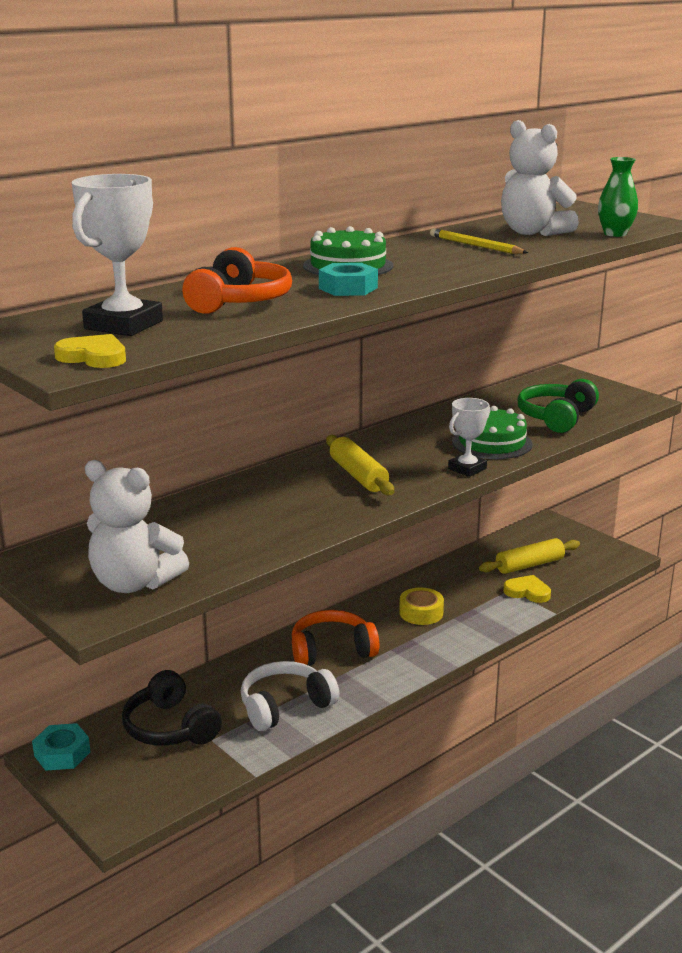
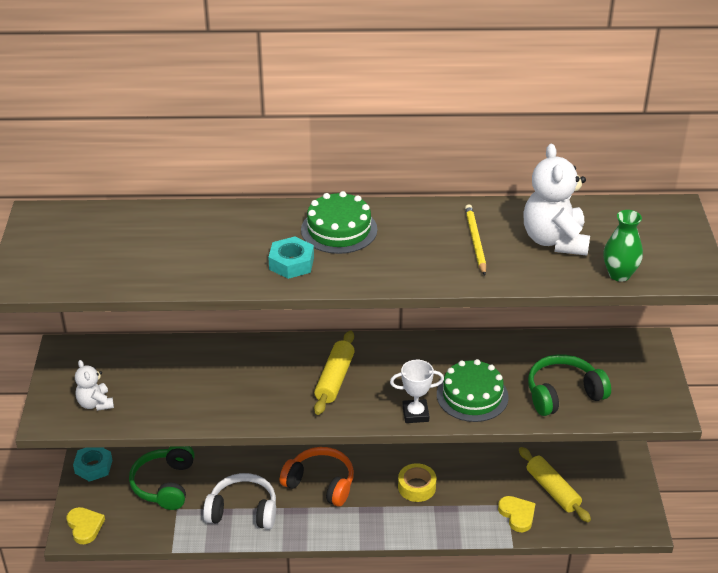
camera: 40 degrees right, 15 degrees up
yellow heart [54,334,126,368] -> yellow heart moved to [66,507,105,544]
white trophy [72,174,163,336] -> none
white teddy bear [85,460,189,593] -> white teddy bear [75,360,114,411], size x0.56
black headphones [122,670,222,746] -> green headphones [129,446,195,510]
orange headphones [182,247,292,314] -> none
yellow rolling pin [479,538,580,574] -> yellow rolling pin turned 45 degrees clockwise [519,447,591,522]

